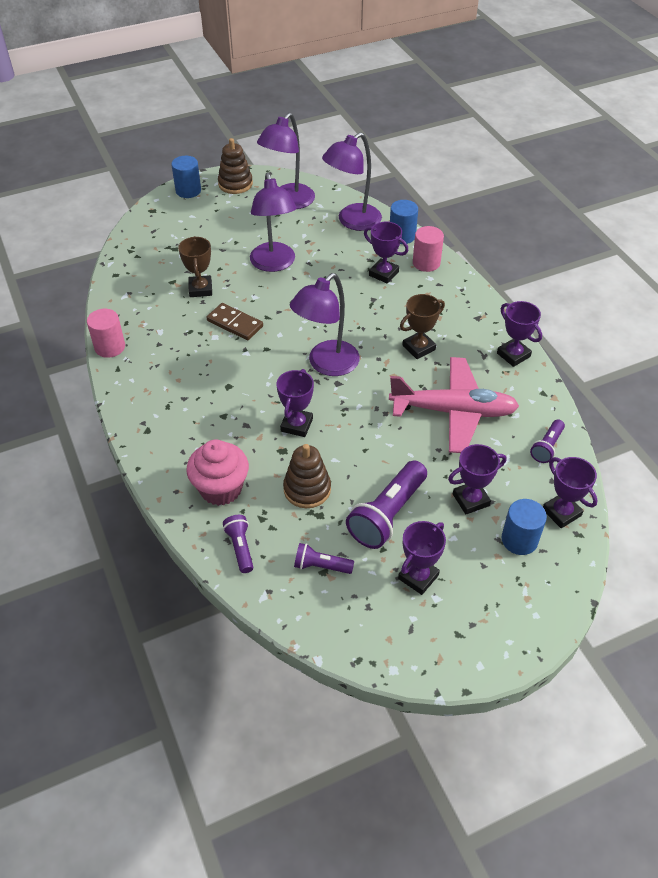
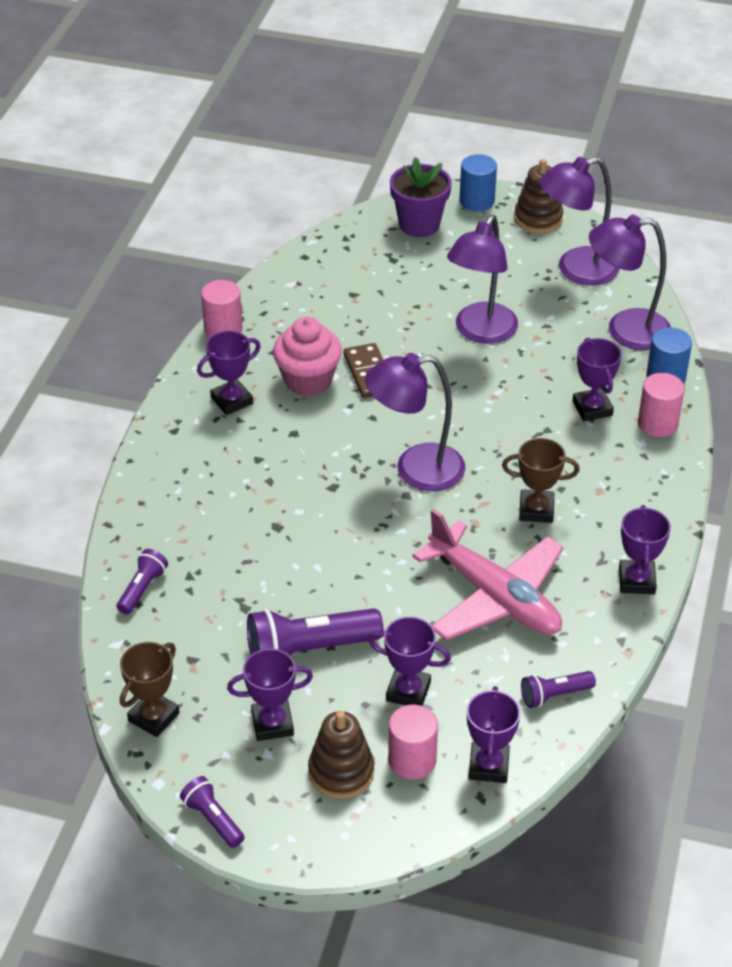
camera: 40 degrees right, 5 degrees down
brown trophy [178,236,212,297] -> brown trophy moved to [120,642,180,737]
pink cupcake [187,440,249,506] -> pink cupcake moved to [273,317,342,396]
purple trophy [277,369,314,437] -> purple trophy moved to [197,331,261,415]
brown stacking toy [283,444,331,508] -> brown stacking toy moved to [308,710,374,799]
purple flashlight [294,543,354,574] -> purple flashlight moved to [180,776,245,848]
blue cylinder [501,499,547,555] -> pink cylinder [388,705,438,780]
none -> purple flower pot [390,157,452,237]

